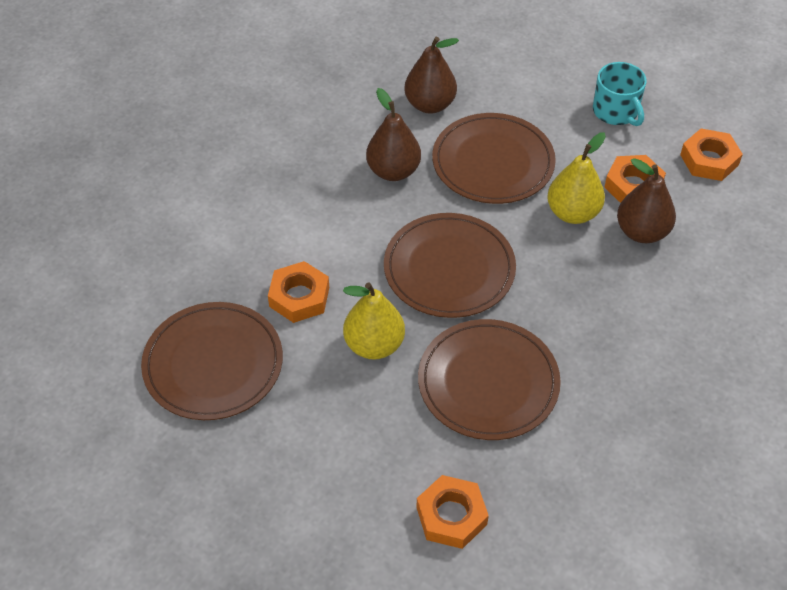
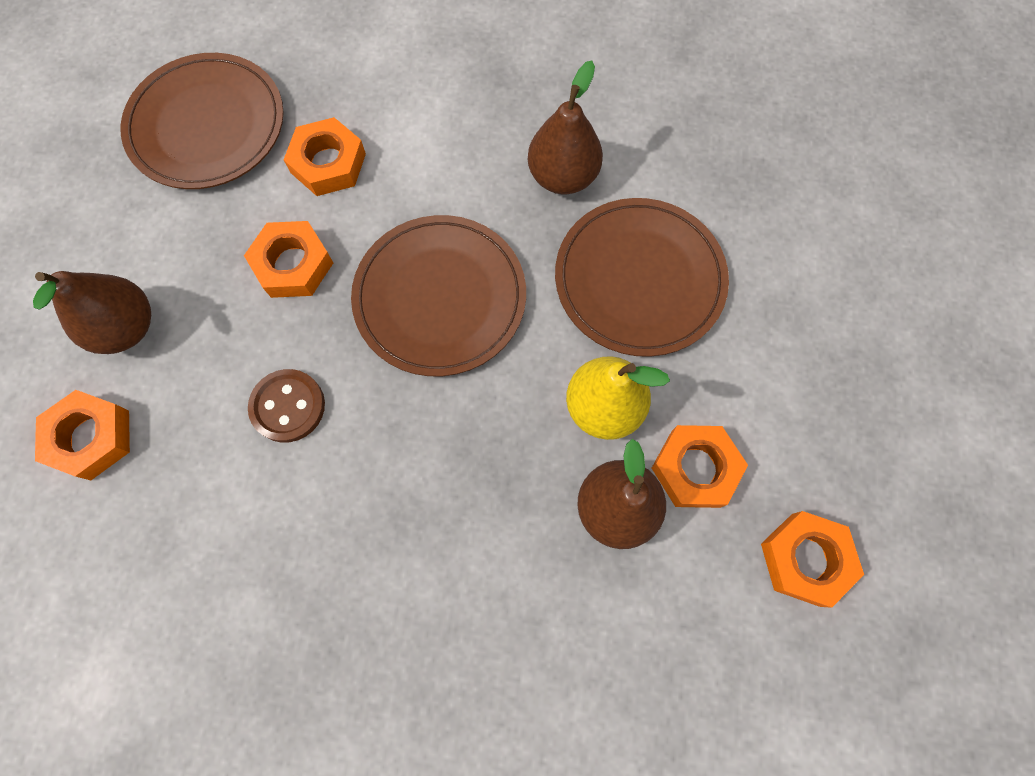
camera: 65 degrees right, 20 degrees up
yellow pear [343,283,405,360] -> orange nut [244,221,333,298]
brown pear [404,37,459,114] -> brown pear moved to [33,271,151,354]
brown plate [418,319,561,440] -> brown button [248,369,325,443]
turquoise mug [593,62,646,126] -> none

